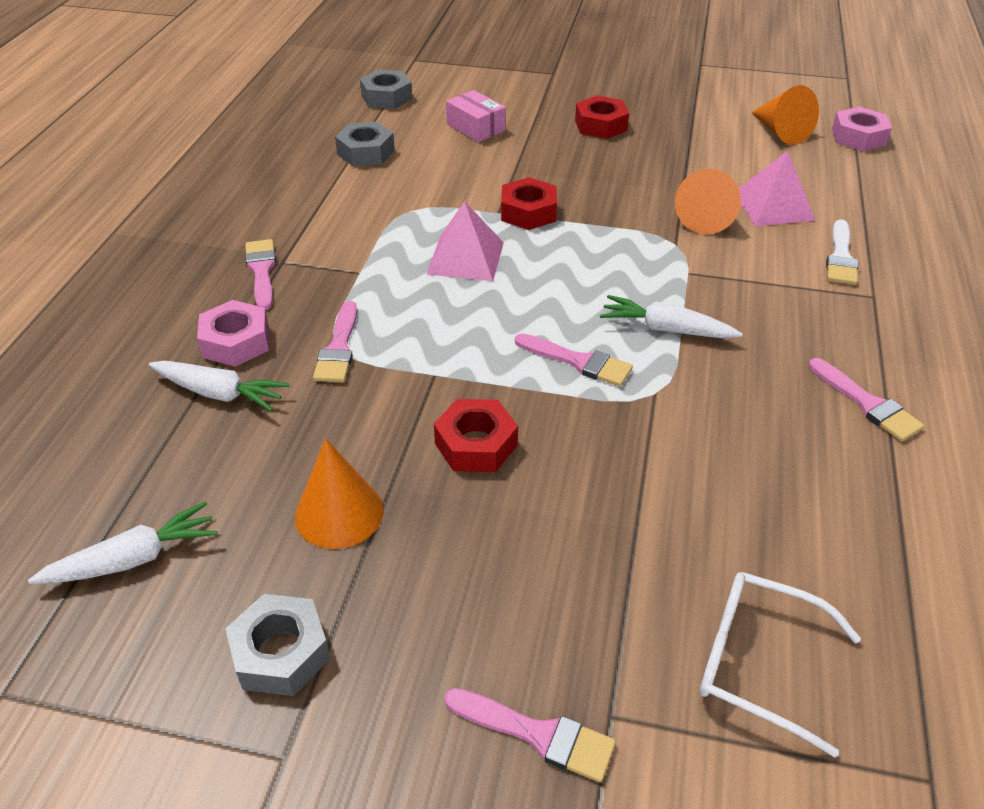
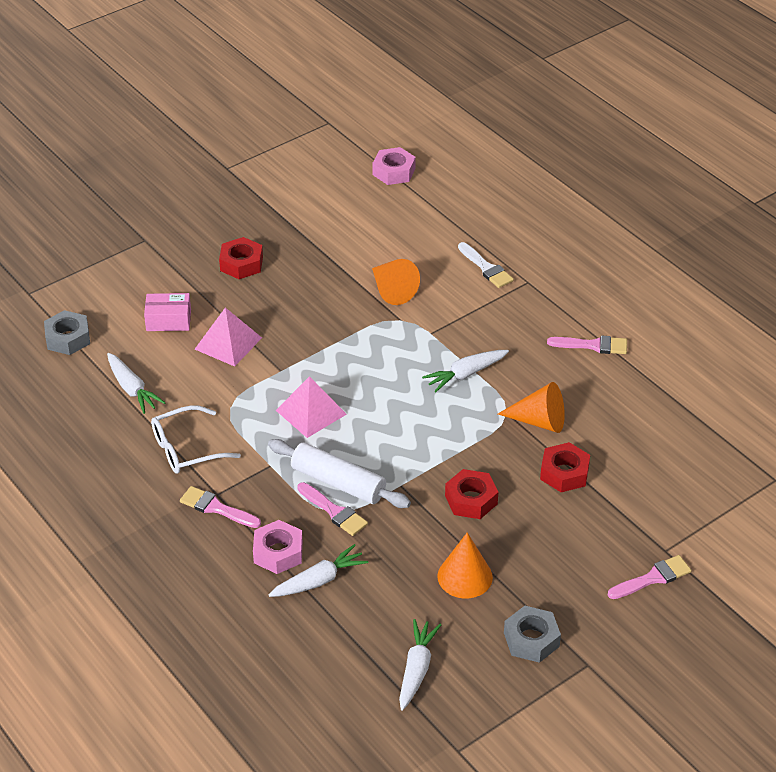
camera: 50 degrees left, 0 degrees up
grey nut [335,122,395,166] -> white carrot [107,353,166,414]
red nut [501,177,557,230] -> red nut moved to [540,442,590,492]
pink brush [515,333,633,387] -> none
white glasses [699,572,861,758] -> white glasses moved to [151,405,241,474]
pink pyramid [739,151,816,226] -> pink pyramid moved to [195,308,262,367]
orange cone [751,85,819,145] -> orange cone moved to [498,382,565,433]
none -> white rolling pin [268,439,411,508]

